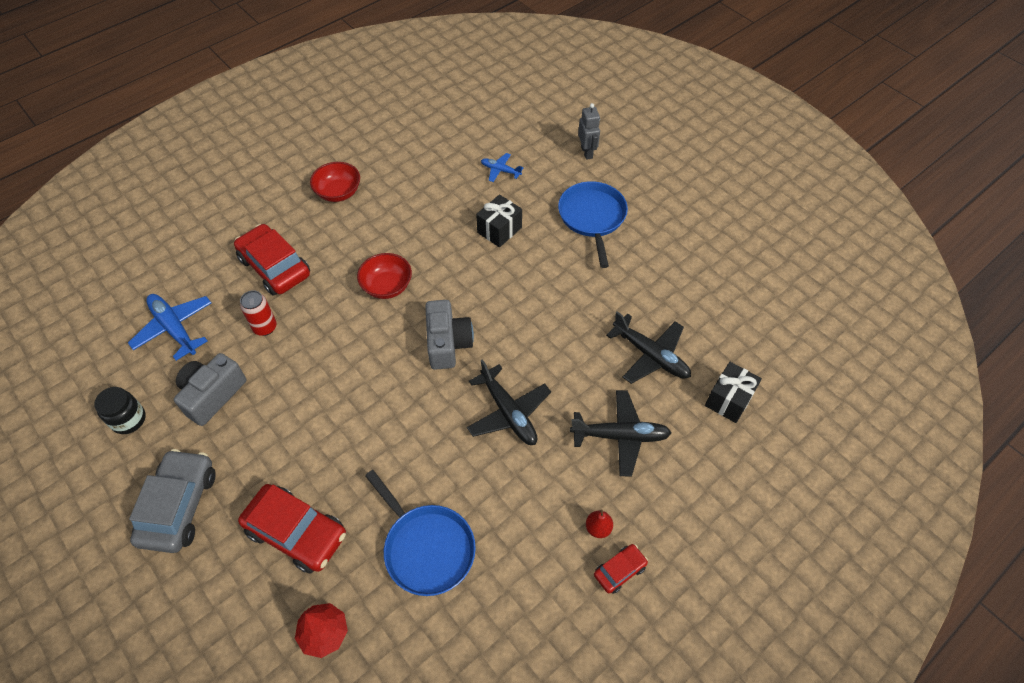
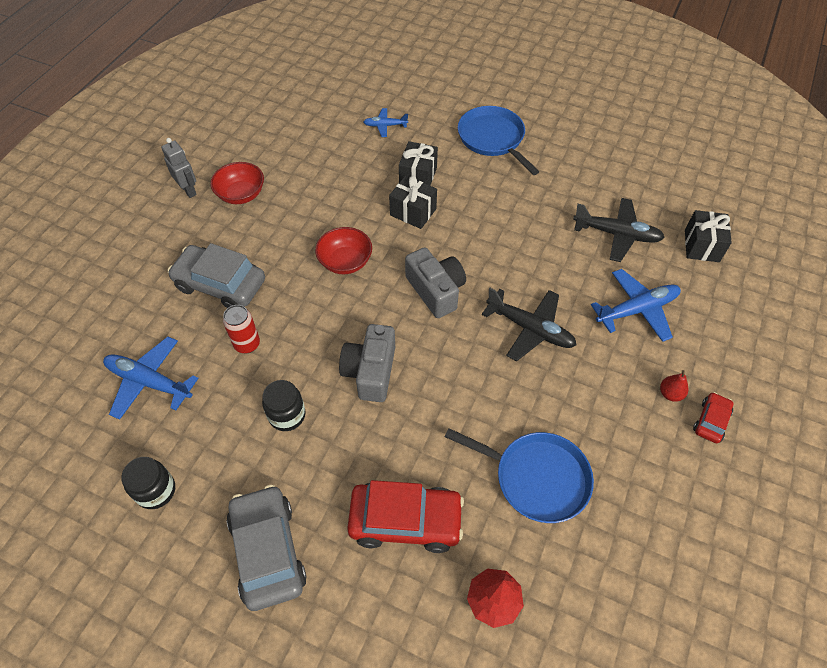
camera: 25 degrees left, 0 degrees up
grey camera [174,353,246,426] -> grey camera moved to [339,324,395,402]
red car [234,224,310,295] -> grey car [168,243,265,308]
black plane [570,390,672,477] -> blue plane [591,269,681,342]
grey robot [578,103,600,160] -> grey robot moved to [161,138,197,198]
none -> black jar [262,380,306,431]
none -> black gift [389,176,437,229]

